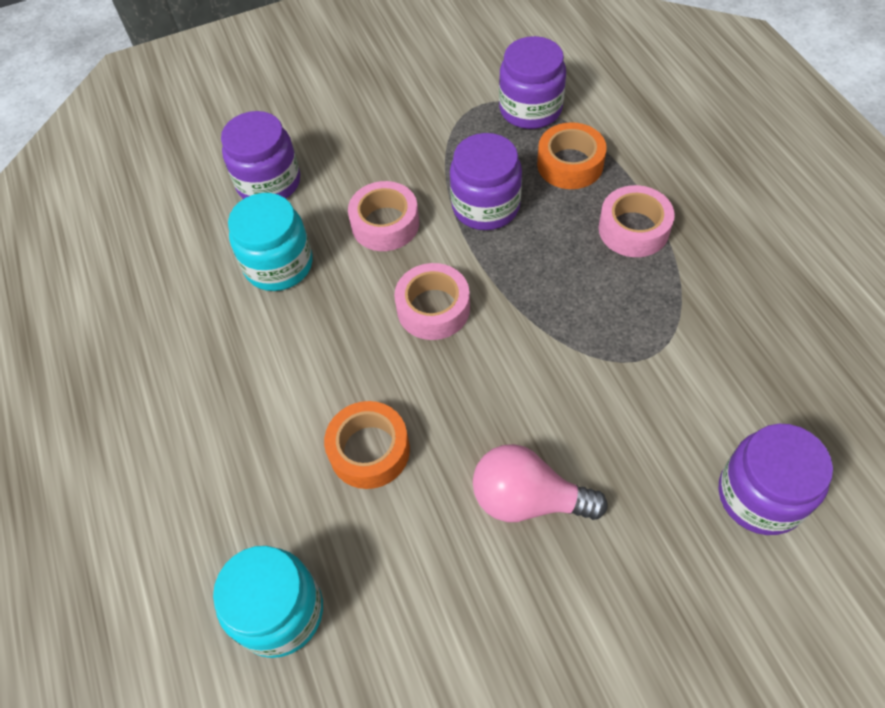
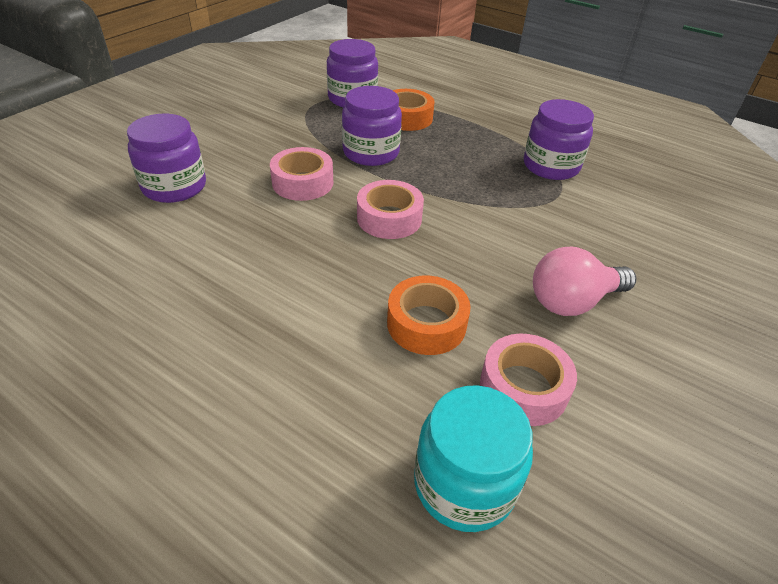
camera: 40 degrees left, 15 degrees down
turquoise jar [228,193,313,291] -> none
pink tape [599,185,675,257] -> pink tape moved to [480,334,577,426]
purple jar [719,424,833,535] -> purple jar moved to [524,99,594,180]

